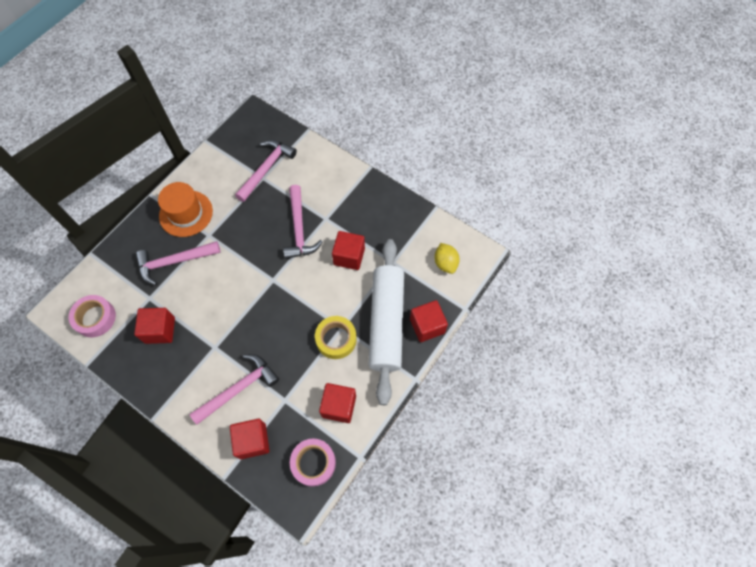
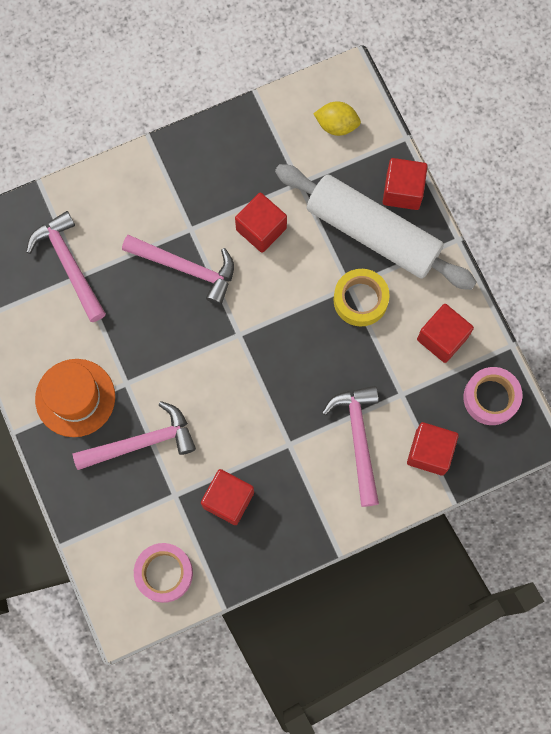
camera: 60 degrees left, 10 degrees up
pink hammer [135,241,221,285] -> pink hammer turned 120 degrees counterclockwise [73,401,196,470]

